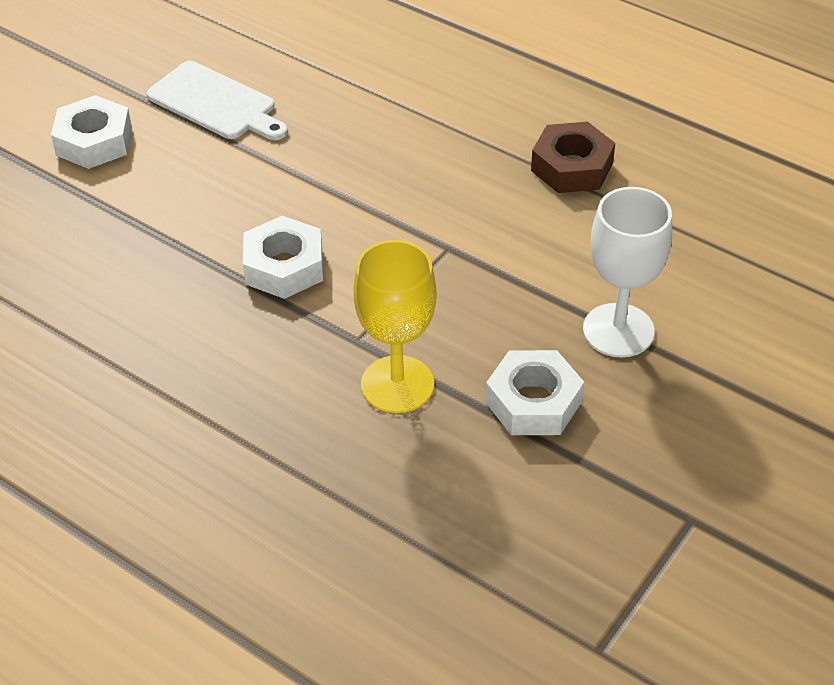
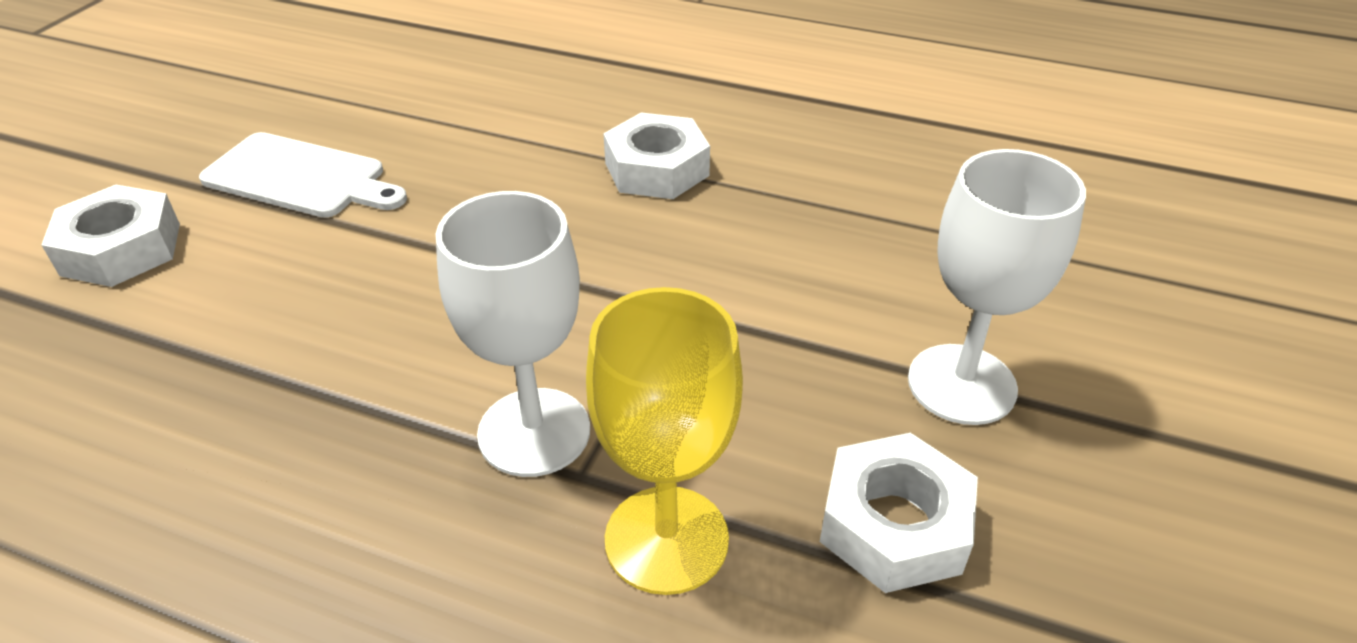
camera: 15 degrees left, 5 degrees down
white nut [243,216,323,299] -> white nut moved to [603,112,710,199]
brown nut [531,122,615,193] -> none
none -> white goblet [436,191,590,477]

